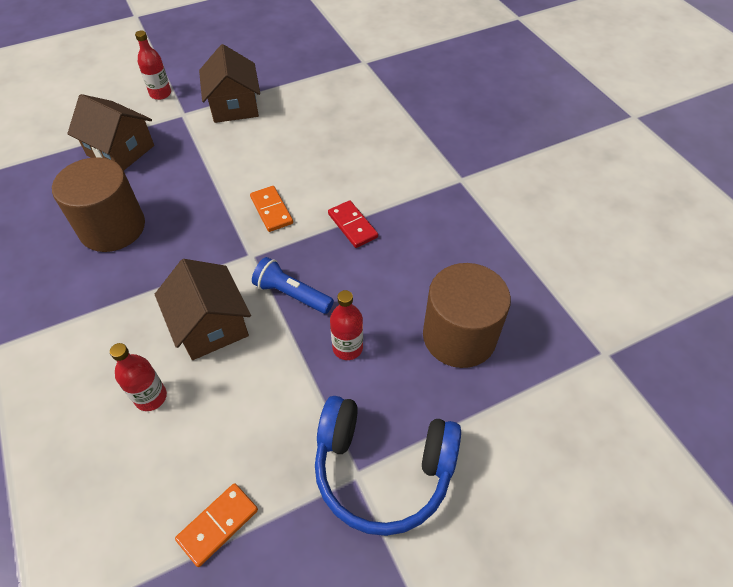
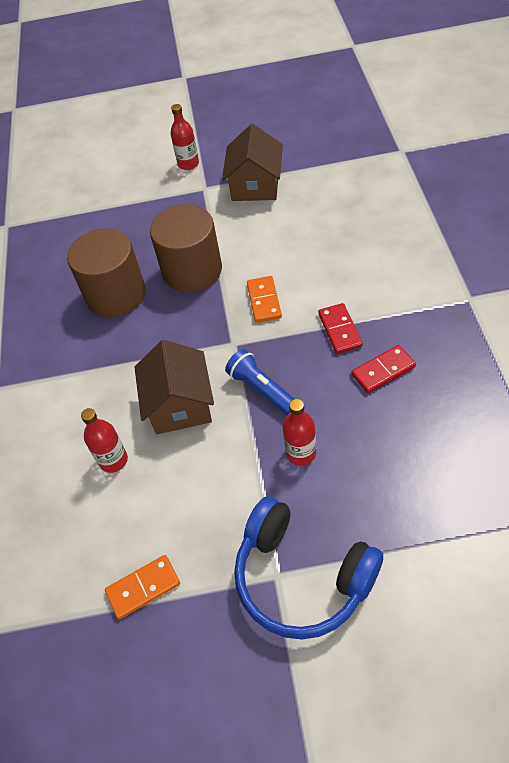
camera: 25 degrees right, 0 degrees up
brown house [67,94,154,171] -> none
brown cylinder [423,263,511,368] -> brown cylinder moved to [150,204,222,293]
none -> red domino [351,345,416,393]

